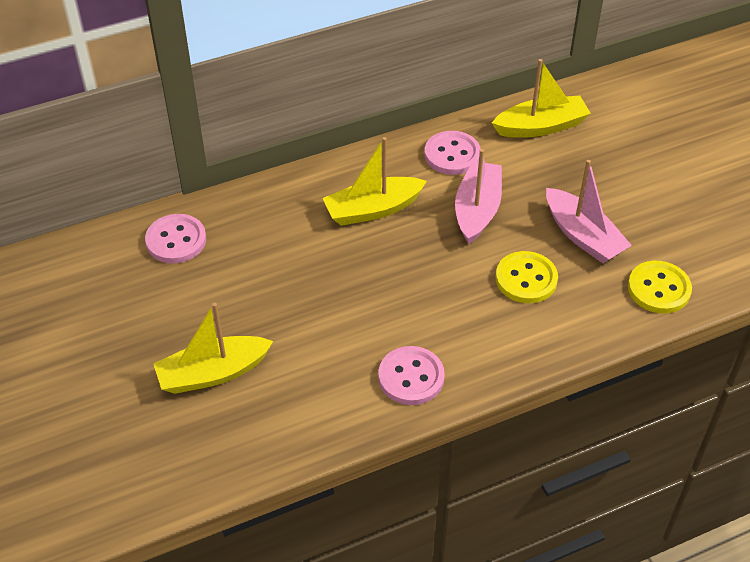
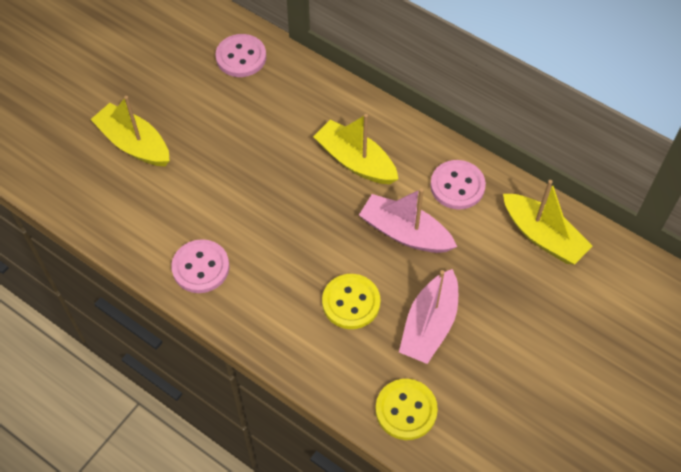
camera: 60 degrees right, 10 degrees up
pink boat [455,149,502,244] -> pink boat turned 135 degrees counterclockwise [359,188,457,253]

